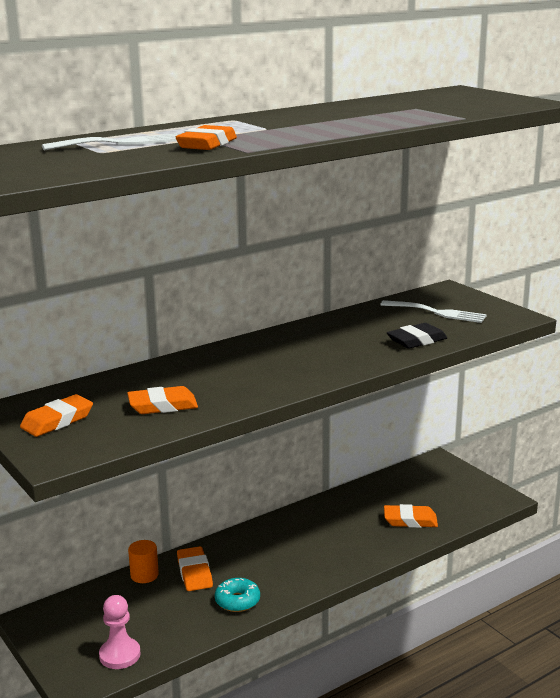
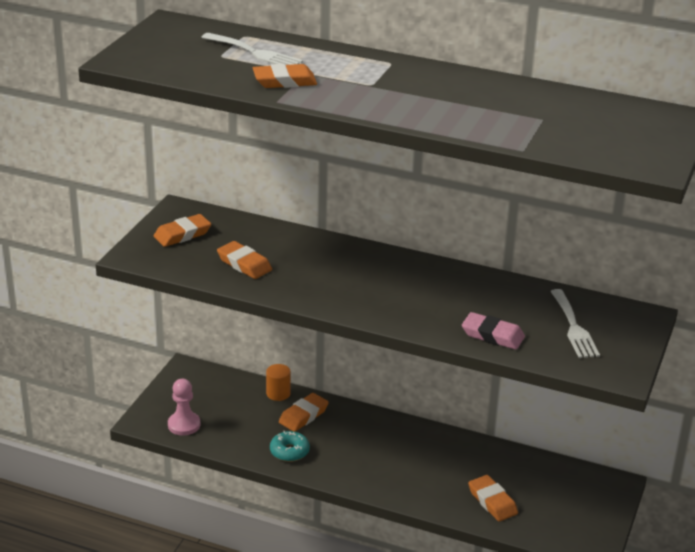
camera: 55 degrees right, 10 degrees up
orange eraser [20,394,93,437] -> orange eraser turned 45 degrees counterclockwise [154,214,211,247]
black eraser [387,323,447,349] -> pink eraser [462,312,525,350]

